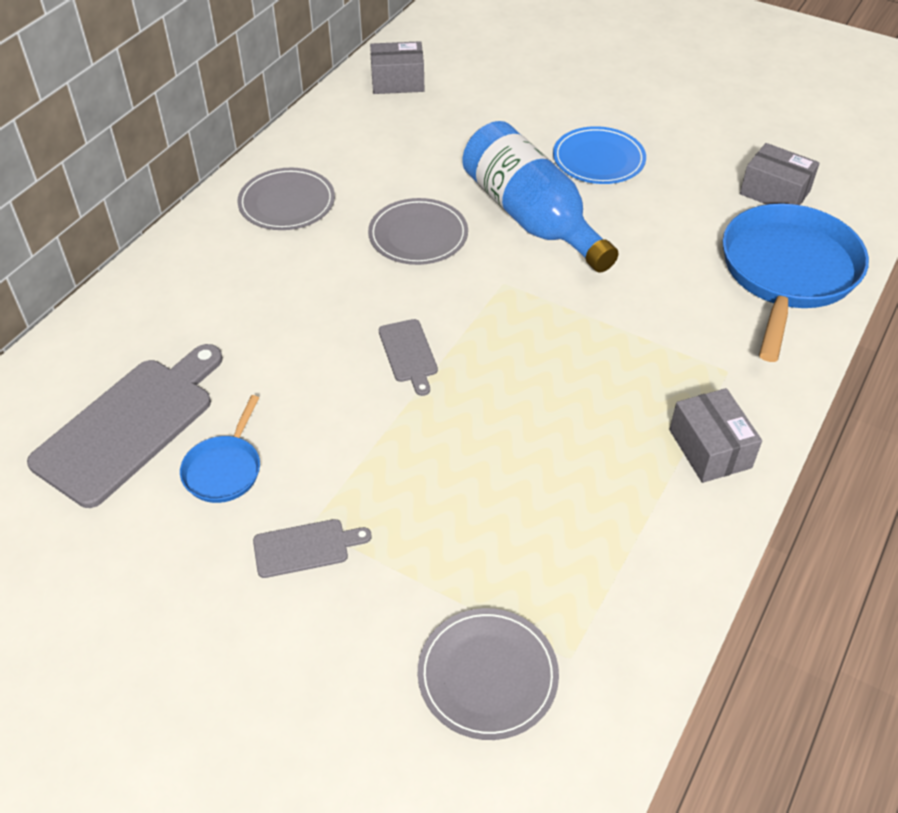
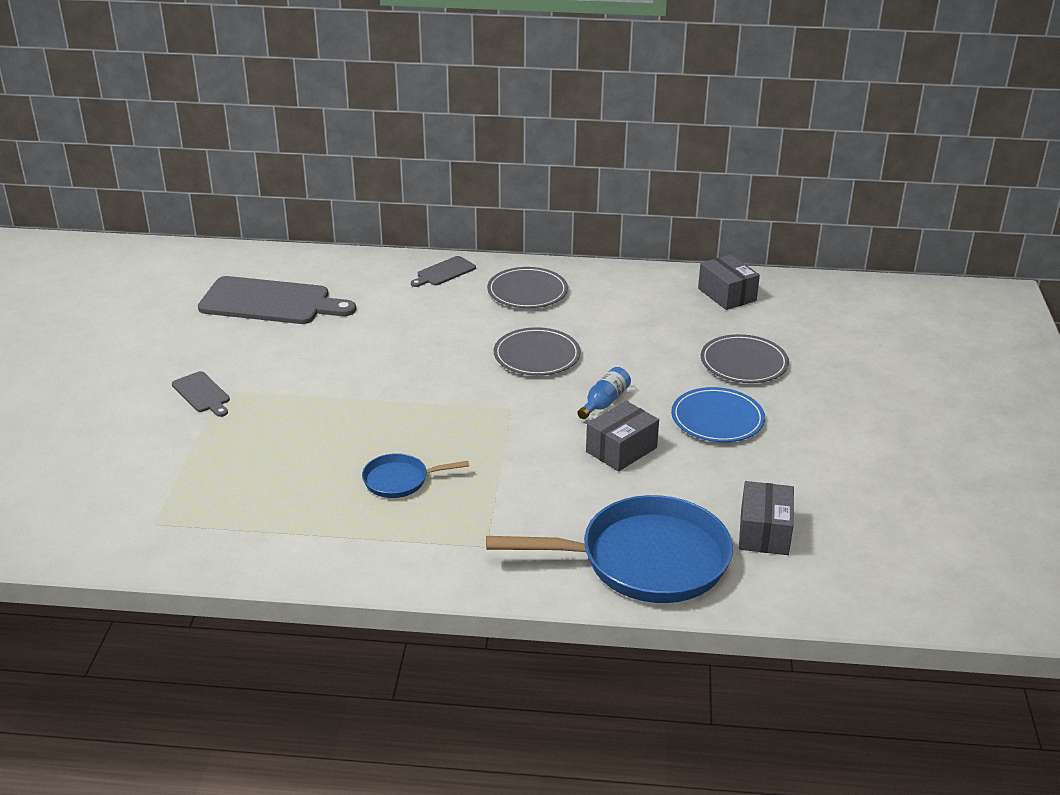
camera: 65 degrees right, 15 degrees down
blue pan [180,395,260,503] -> blue pan moved to [362,453,469,498]
grey cutting board [379,319,438,396] -> grey cutting board moved to [411,256,476,287]
grey plate [418,608,559,740] -> grey plate moved to [701,334,789,383]
blue bottle [462,121,619,272] -> blue bottle [577,367,631,419], size x0.41
grey box [669,388,762,483] -> grey box moved to [586,401,659,472]

